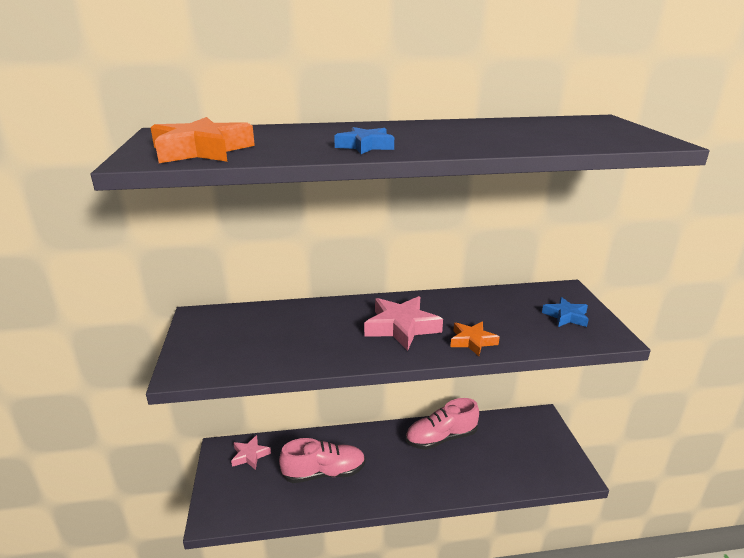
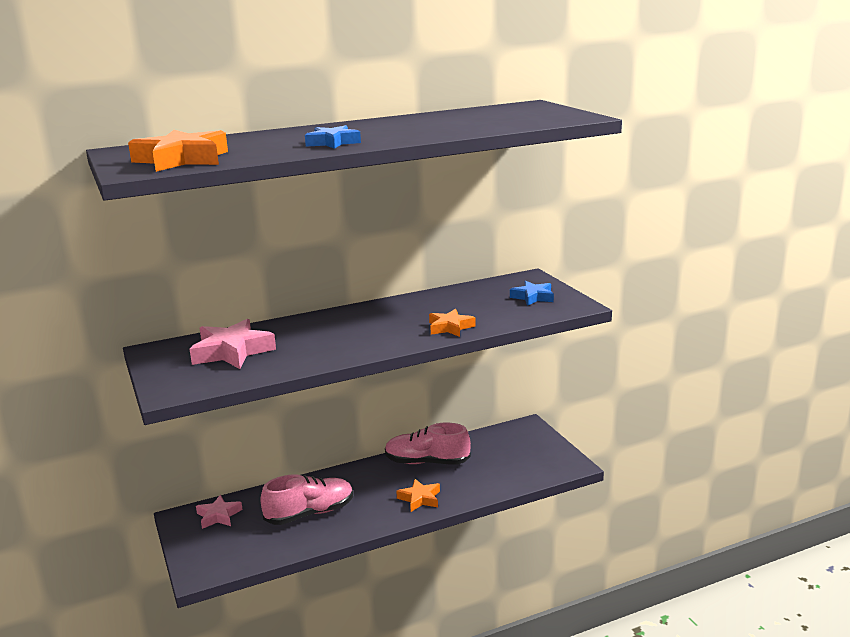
camera: 15 degrees left, 5 degrees down
pink star [364,296,443,351] -> pink star moved to [190,319,276,369]
pink shoe [406,398,479,450] -> pink shoe turned 45 degrees clockwise [385,423,471,465]
none -> orange star [396,479,440,512]

